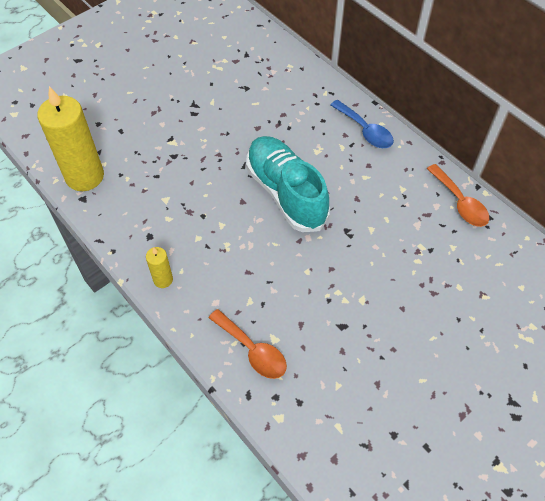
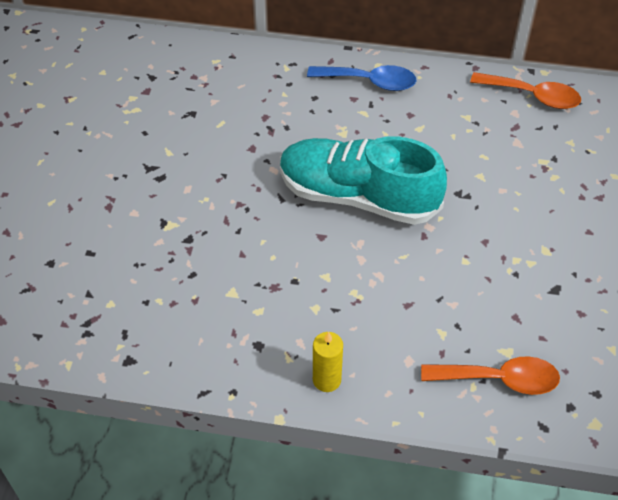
camera: 40 degrees left, 5 degrees down
yellow candle [37,86,104,191] -> none

